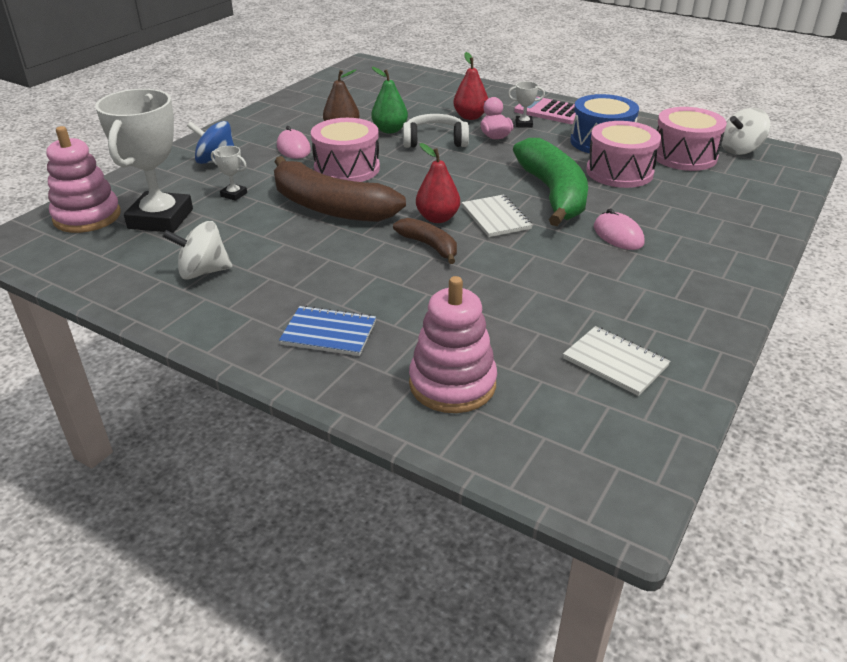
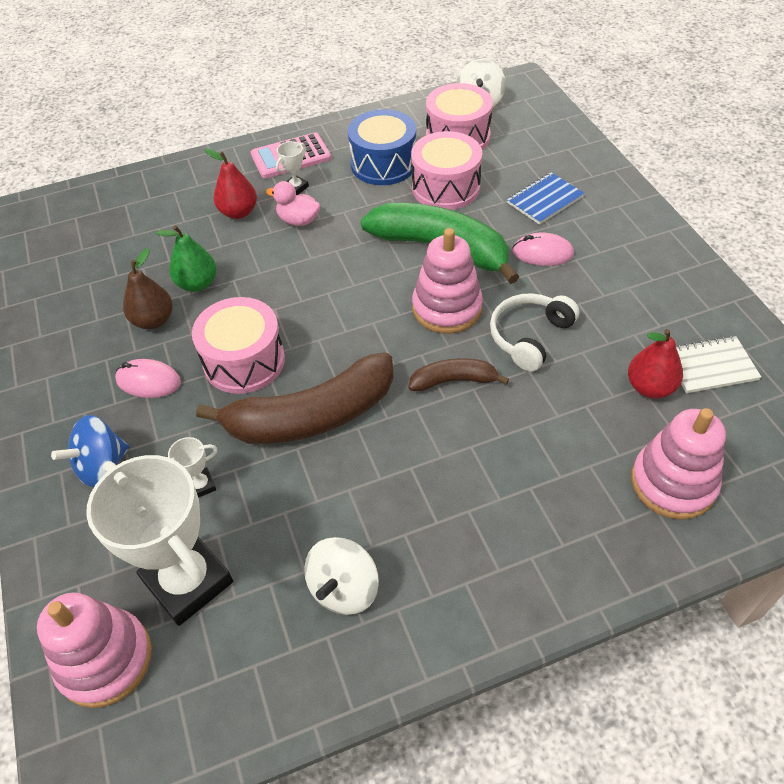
camera: 50 degrees left, 15 degrees up
blue notebook [279,305,376,356] -> blue notebook moved to [507,172,585,225]
white headphones [403,114,469,148] -> white headphones moved to [490,293,579,371]
red pear [416,143,460,223] -> red pear moved to [628,329,683,399]
white notebook [462,195,533,237] -> pink stacking toy [412,228,483,334]

